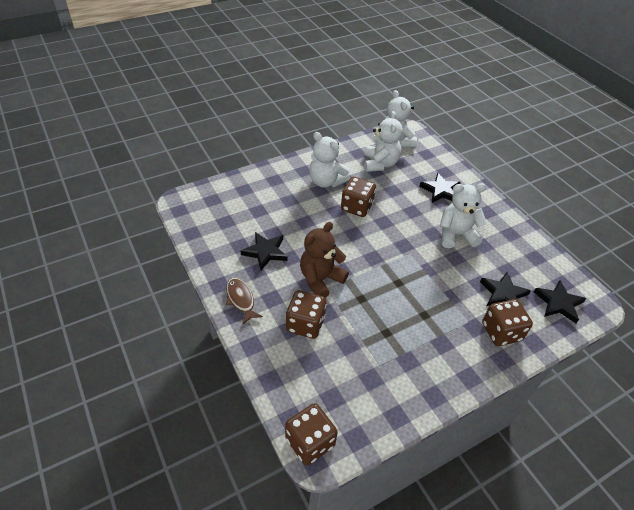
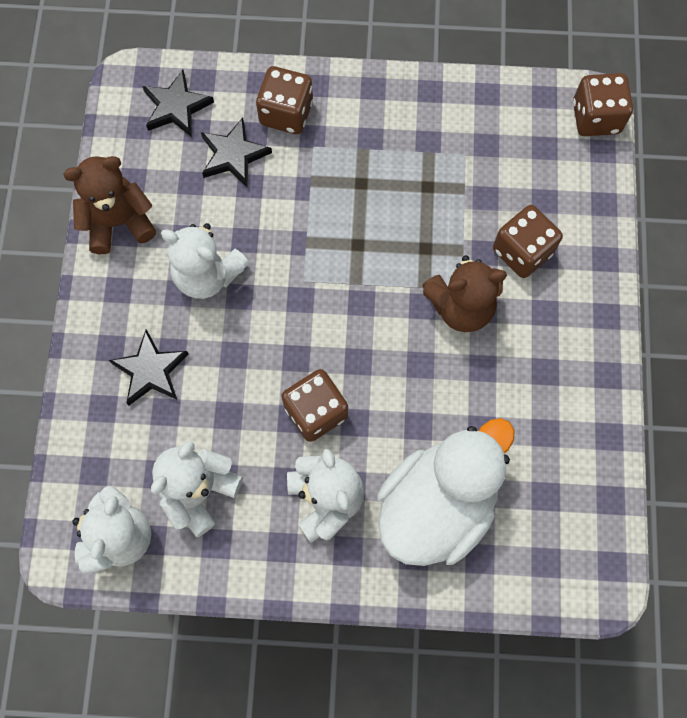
camera: 145 degrees left, 25 degrees up
brown fish [226,278,263,324] -> none
black star [241,232,288,270] -> none
none -> brown teddy bear [63,156,156,254]
none -> white duck [377,418,515,566]

